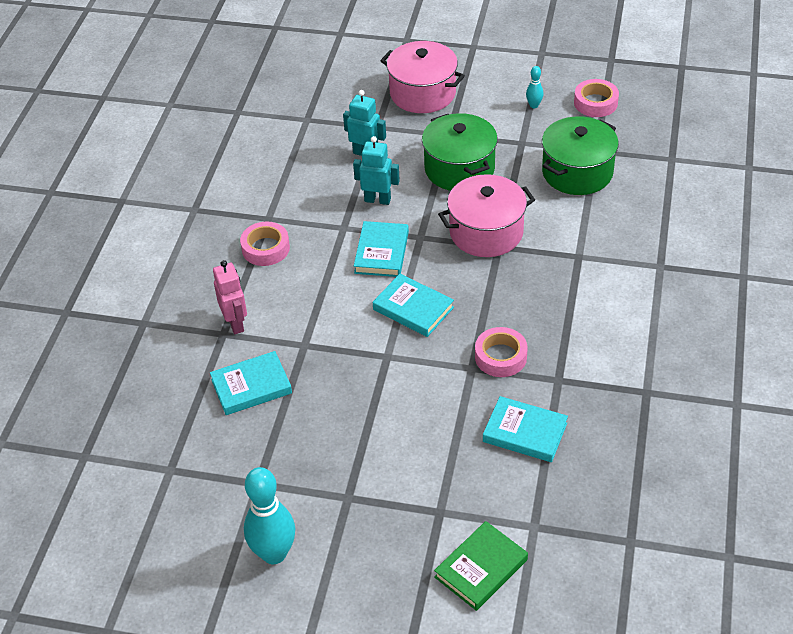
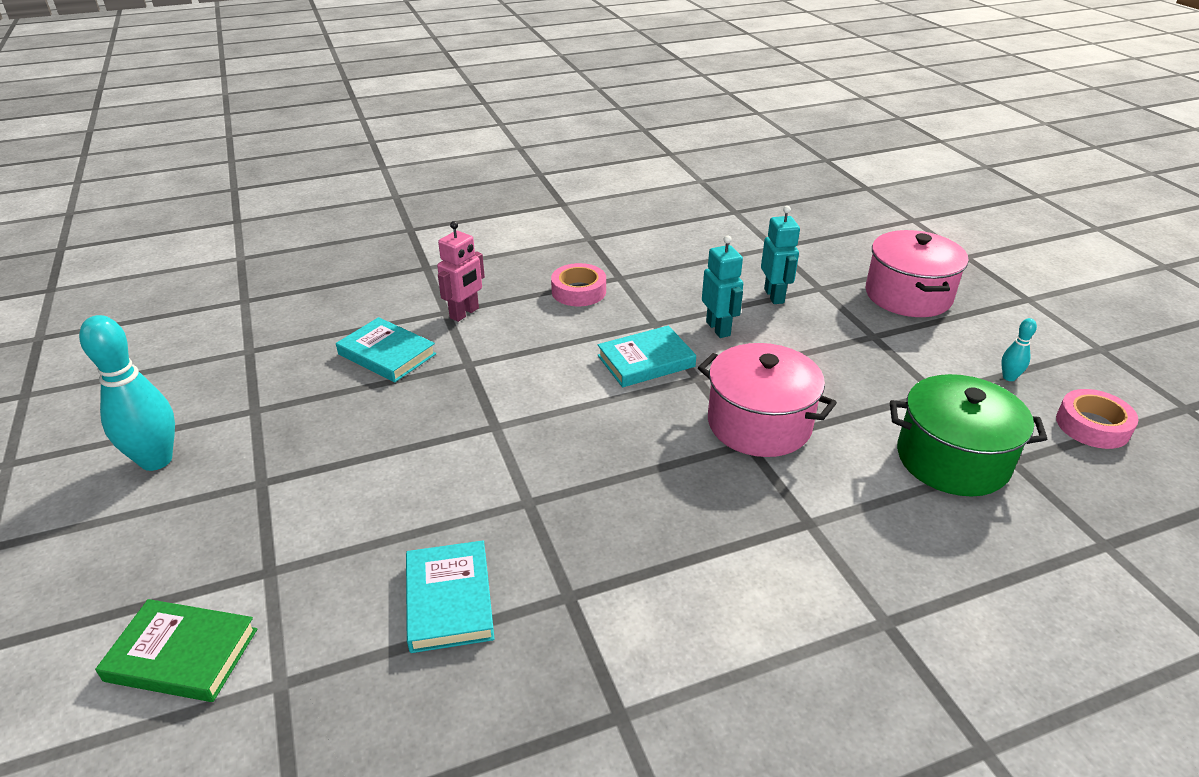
camera: 55 degrees right, 10 degrees down
turquoise book [373,274,454,337] -> none
green pot [422,113,498,191] -> none
pink tape [475,327,528,377] -> none

